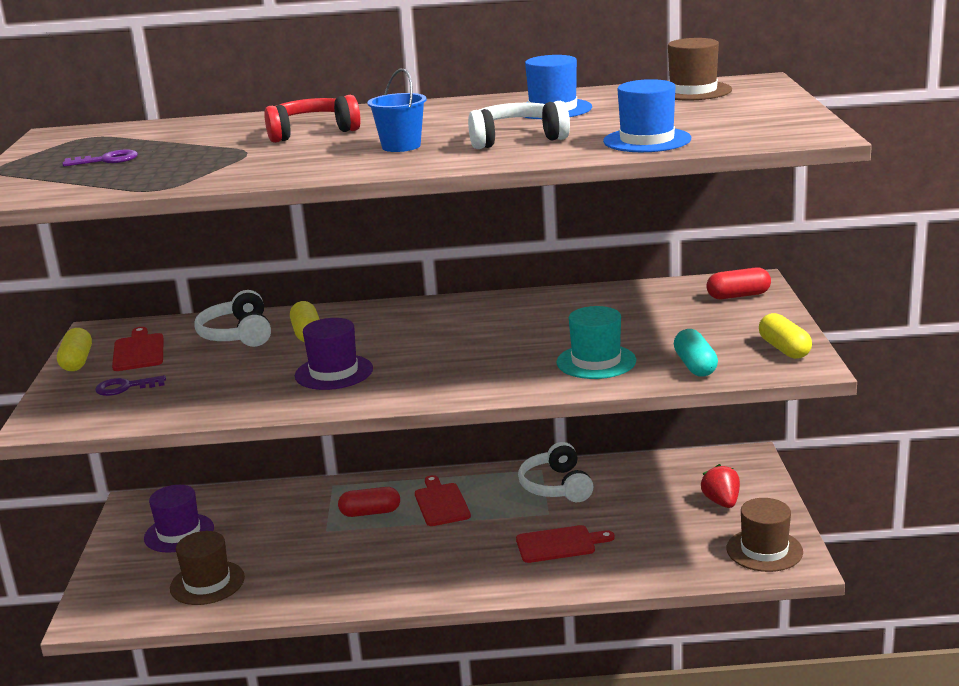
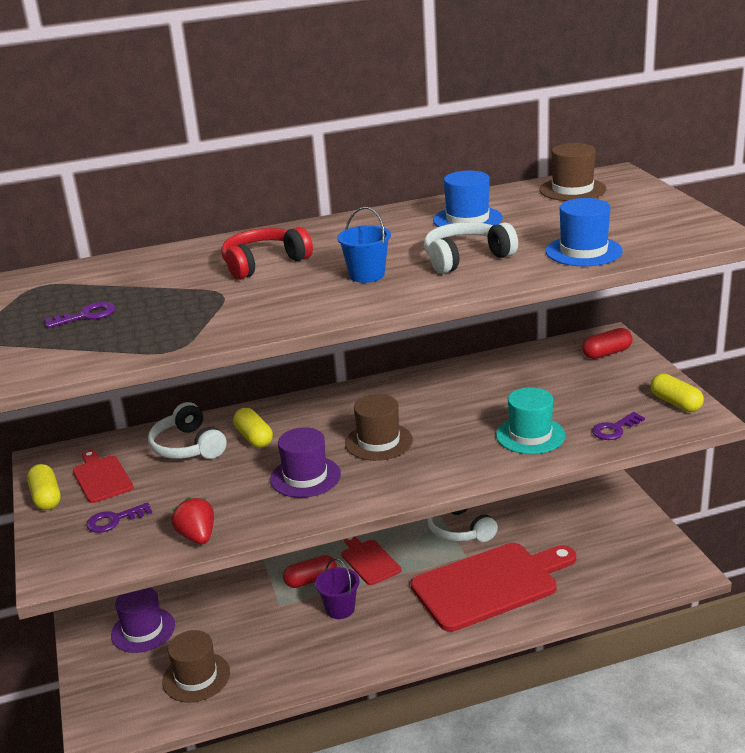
camera: 15 degrees left, 5 degrees up
red cutting board [516,525,615,563] -> red cutting board [411,543,576,632], size x2.05
turquoise capsule [674,329,718,377] -> purple key [592,412,645,440]
red strawberry [701,464,740,508] -> red strawberry moved to [172,497,214,544]
brown hat [727,498,803,572] -> brown hat moved to [345,394,413,461]
none -> purple bucket [315,558,360,619]

